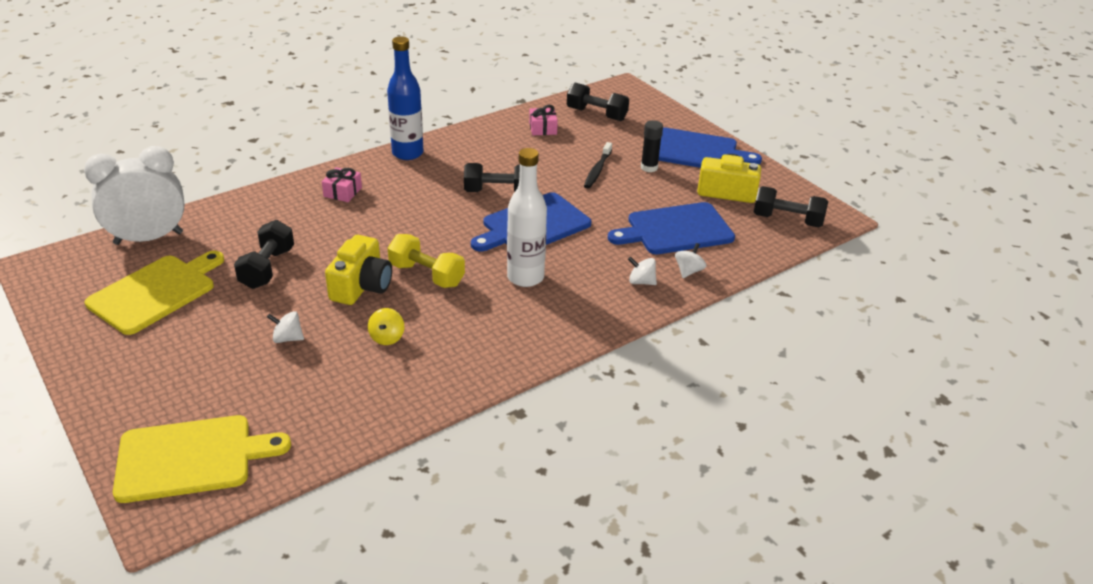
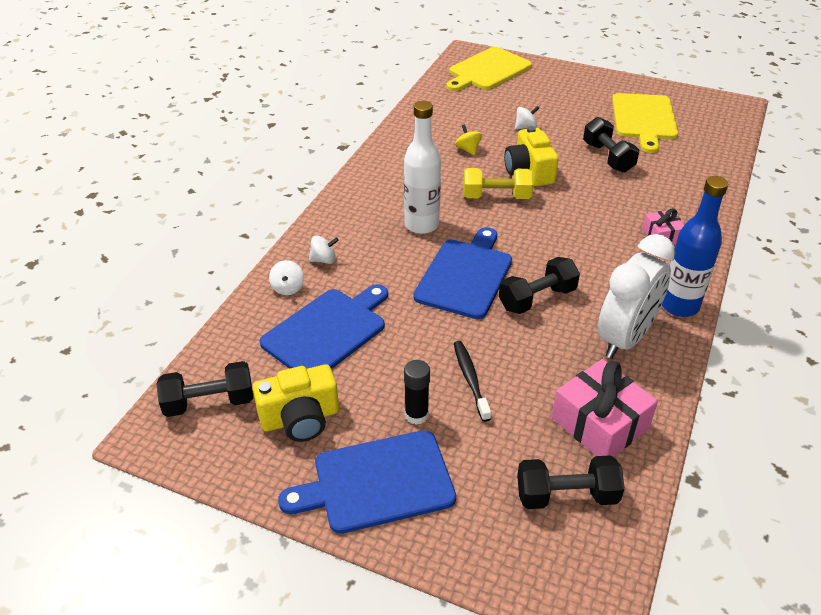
camera: 150 degrees right, 5 degrees up
white clock [84,146,185,245] -> white clock moved to [598,234,675,359]
pink gift [529,105,558,135] -> pink gift [552,359,658,457], size x1.81

